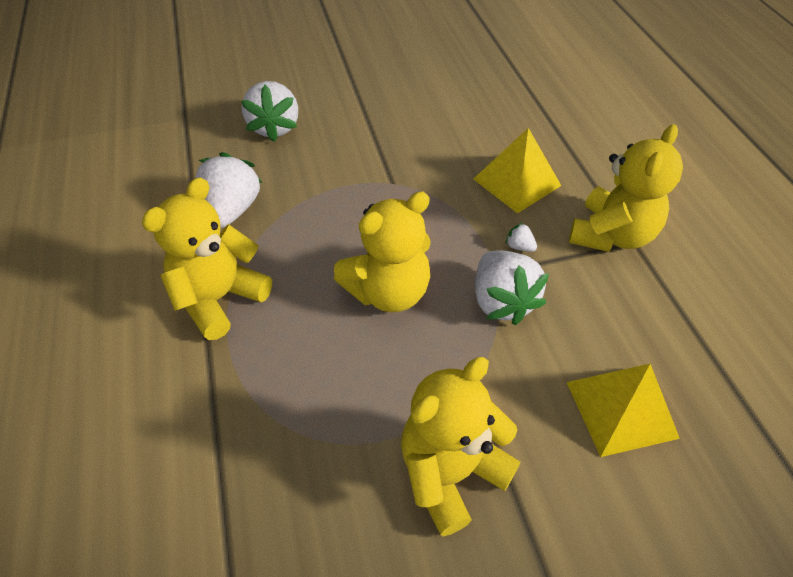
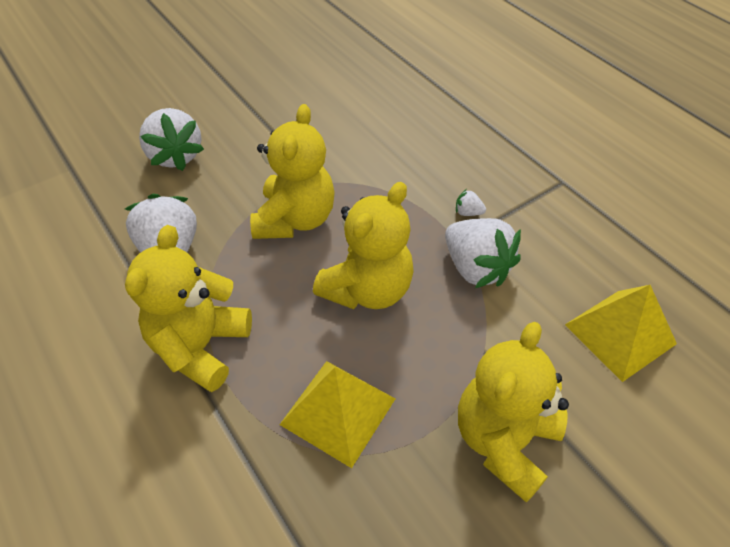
camera: 20 degrees left, 0 degrees up
yellow pyramid [474,128,561,214] -> yellow pyramid moved to [280,361,395,468]
yellow teddy bear [569,124,683,252] -> yellow teddy bear moved to [250,104,335,239]

